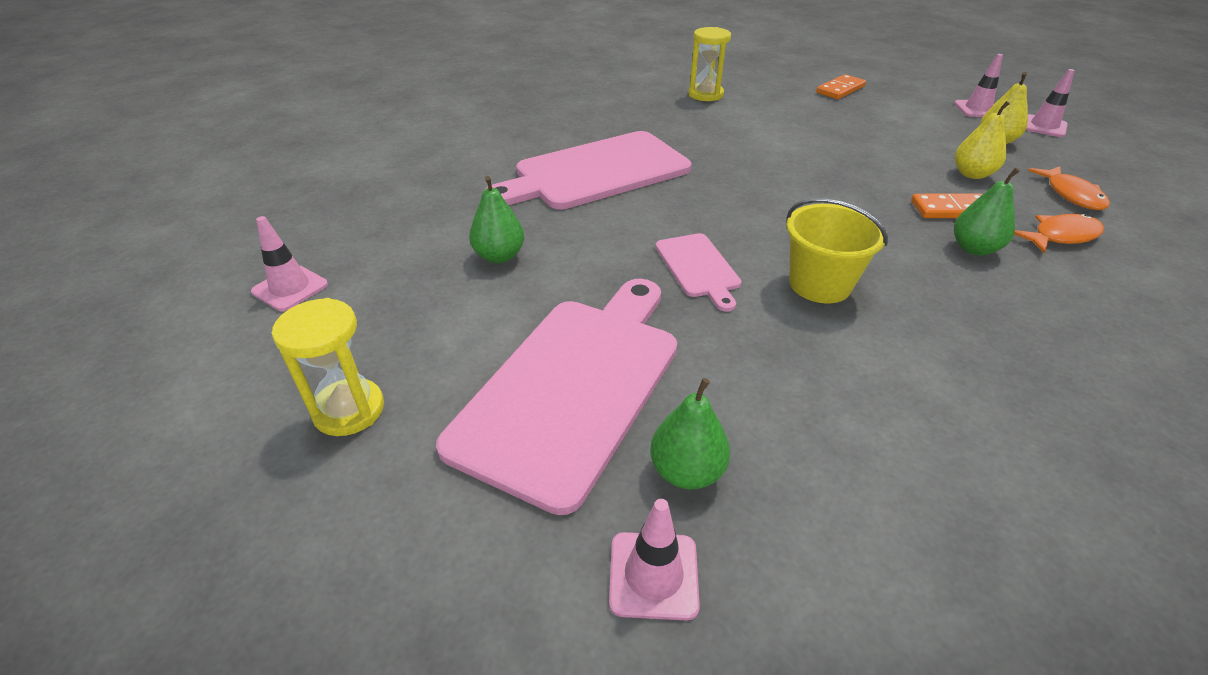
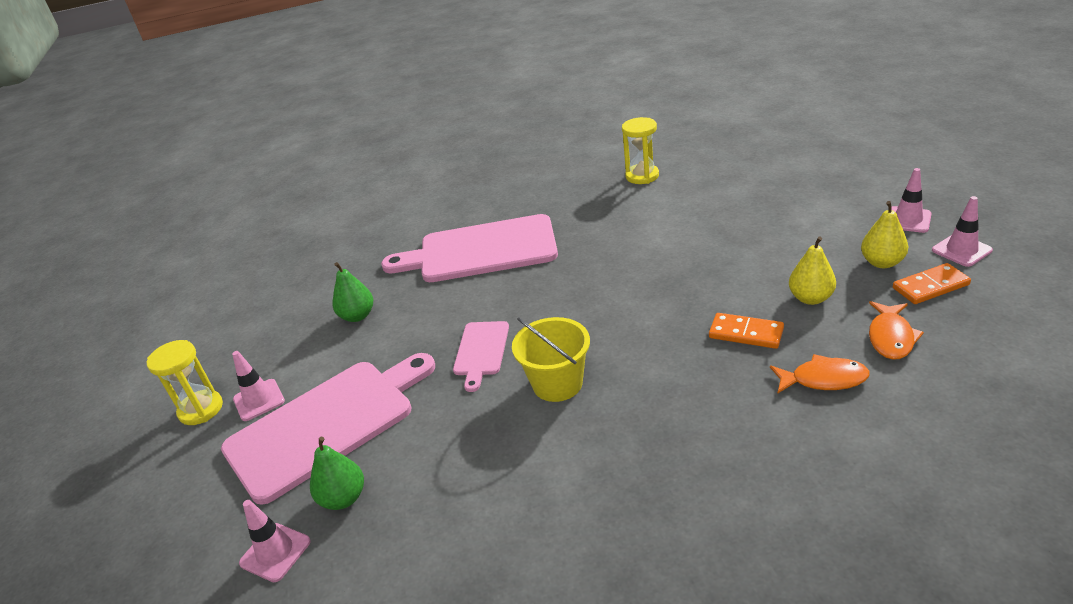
camera: 30 degrees right, 5 degrees down
pink traffic cone [251,216,328,311] -> pink traffic cone moved to [232,351,285,421]
orange domino [816,74,866,99] -> orange domino moved to [893,263,971,304]
green pear [954,168,1020,256] -> none

